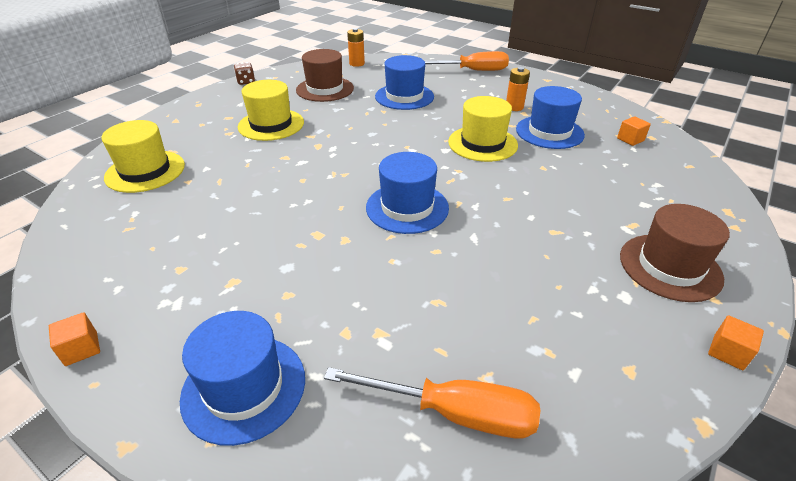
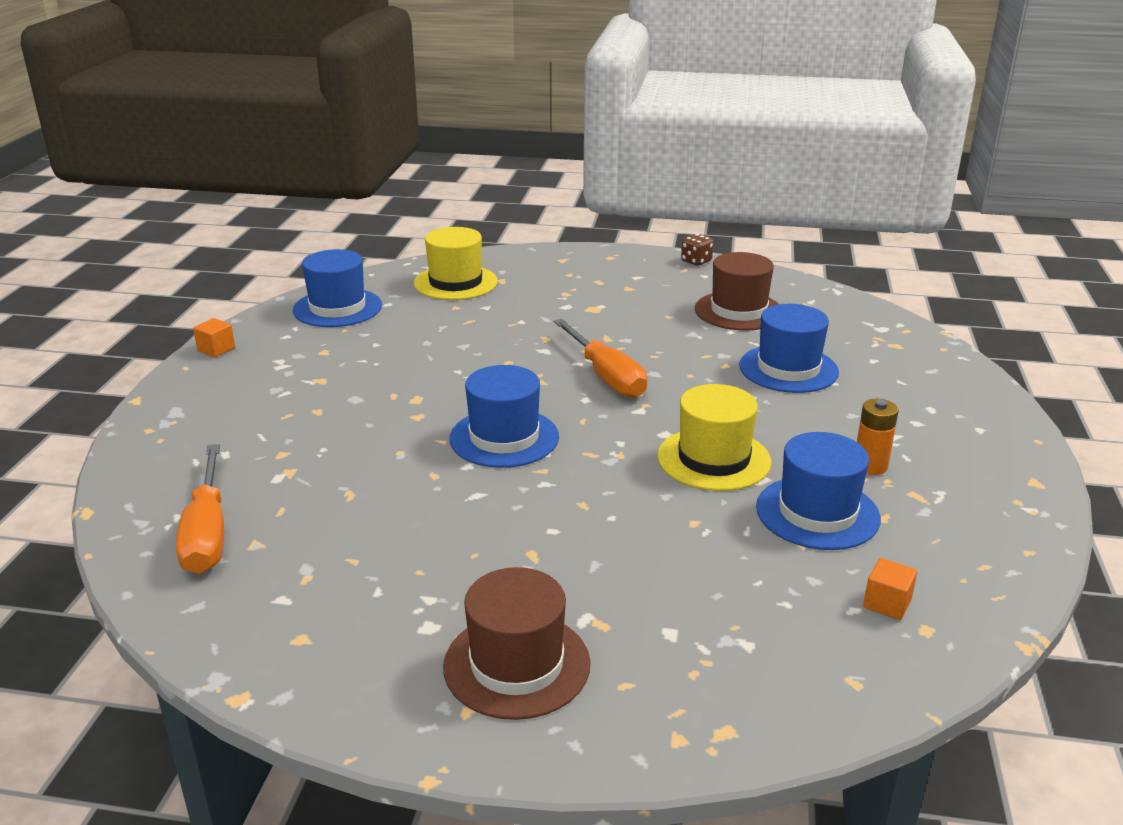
camera: 65 degrees right, 10 degrees down
blue hat [180,311,305,446] -> blue hat moved to [293,249,382,327]
yellow hat [238,80,304,141] -> none
orange battery [347,28,365,67] -> none
orange screwdriver [425,51,509,71] -> orange screwdriver moved to [553,319,647,398]
orange cube [708,315,764,370] -> none

